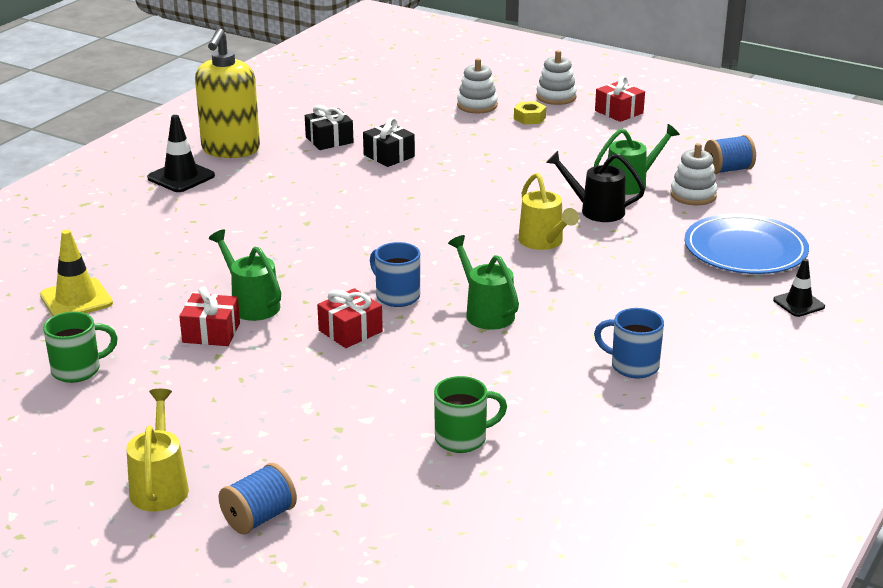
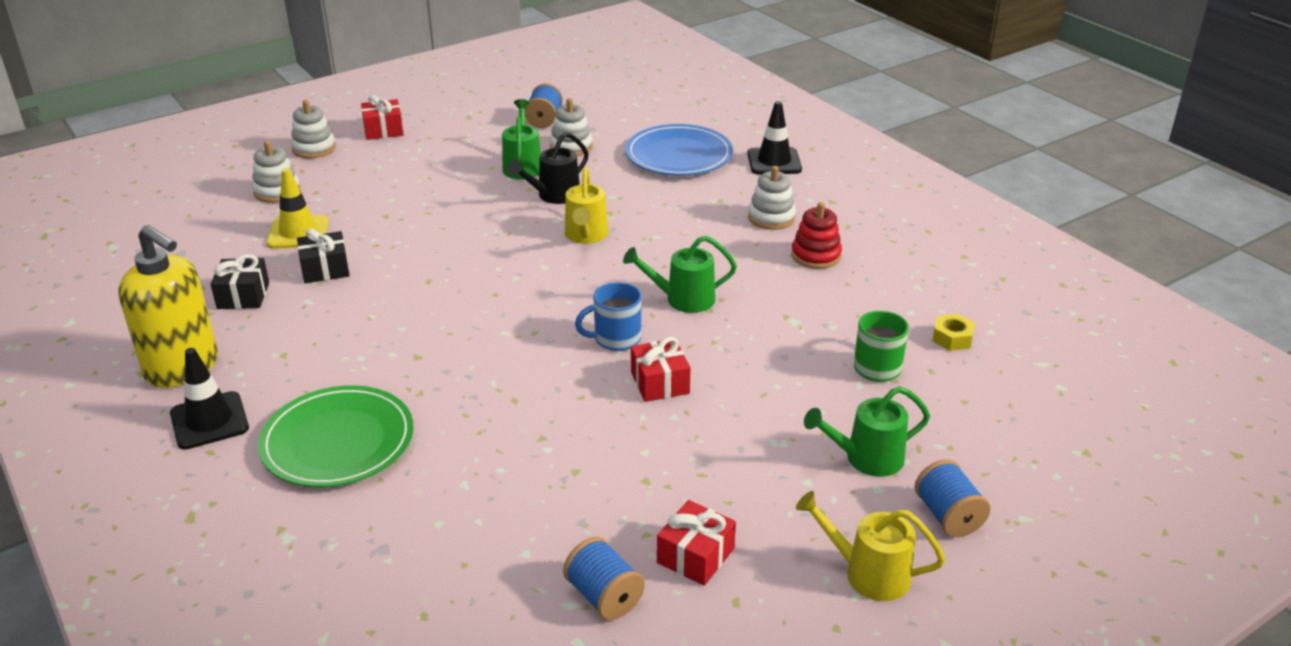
camera: 65 degrees left, 5 degrees up
yellow traffic cone [40,230,113,316] -> yellow traffic cone moved to [267,168,329,249]
green mug [43,312,118,383] -> blue spool [563,537,645,620]
red gift [179,286,240,346] -> red gift moved to [657,500,736,586]
green watering can [209,229,281,321] -> green watering can moved to [804,386,930,477]
yellow nut [514,101,546,124] -> yellow nut moved to [932,314,975,351]
yellow watering can [518,173,579,250] -> yellow watering can turned 90 degrees clockwise [565,167,609,244]
blue mug [594,308,664,379] -> red stacking toy [791,202,842,269]
black traffic cone [773,259,825,317] -> black traffic cone [747,101,802,174], size x1.54
none -> green plate [258,385,413,487]
none -> white stacking toy [748,166,796,230]

